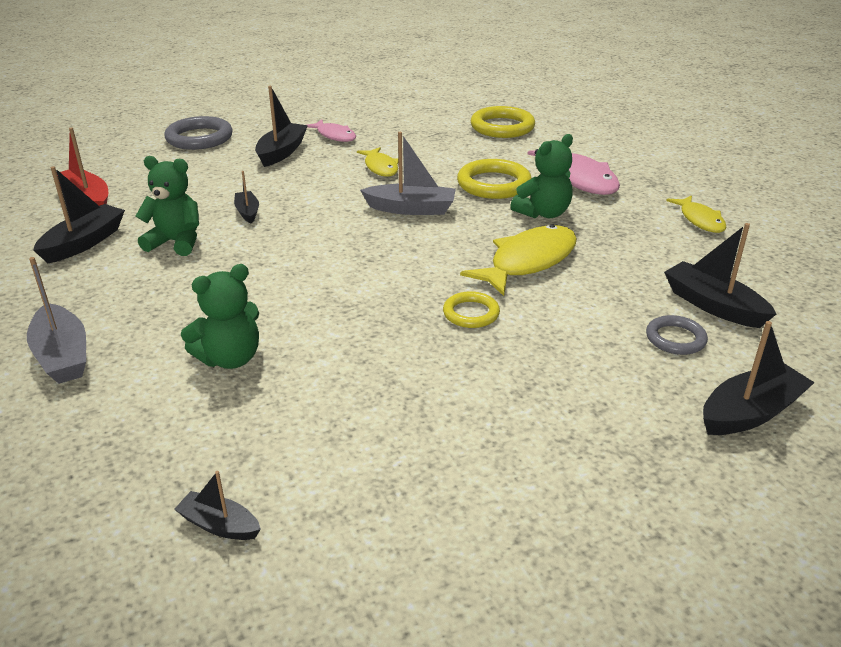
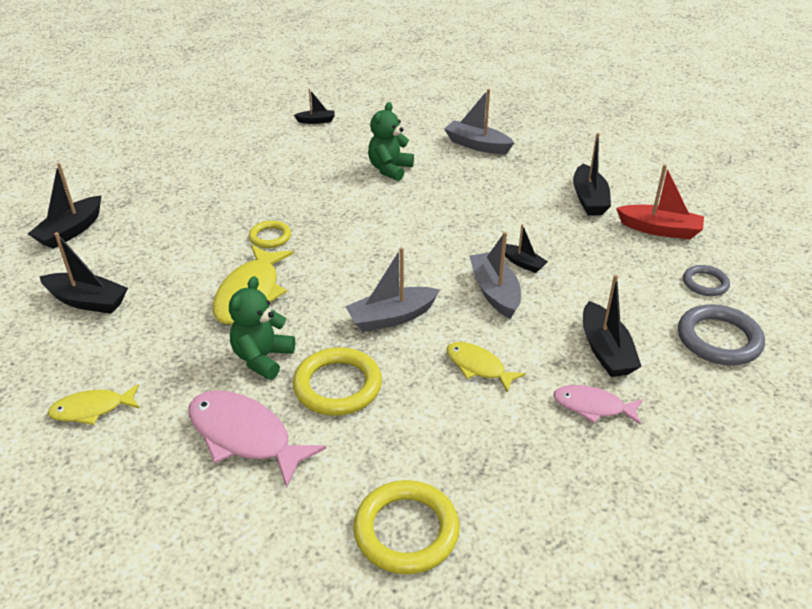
camera: 150 degrees right, 5 degrees up
green teddy bear [136,156,199,256] -> none
grey ring [646,315,708,355] -> grey ring moved to [683,265,730,296]
yellow fish [666,195,727,233] -> yellow fish turned 60 degrees counterclockwise [47,384,140,425]
none -> grey boat [469,232,521,319]

